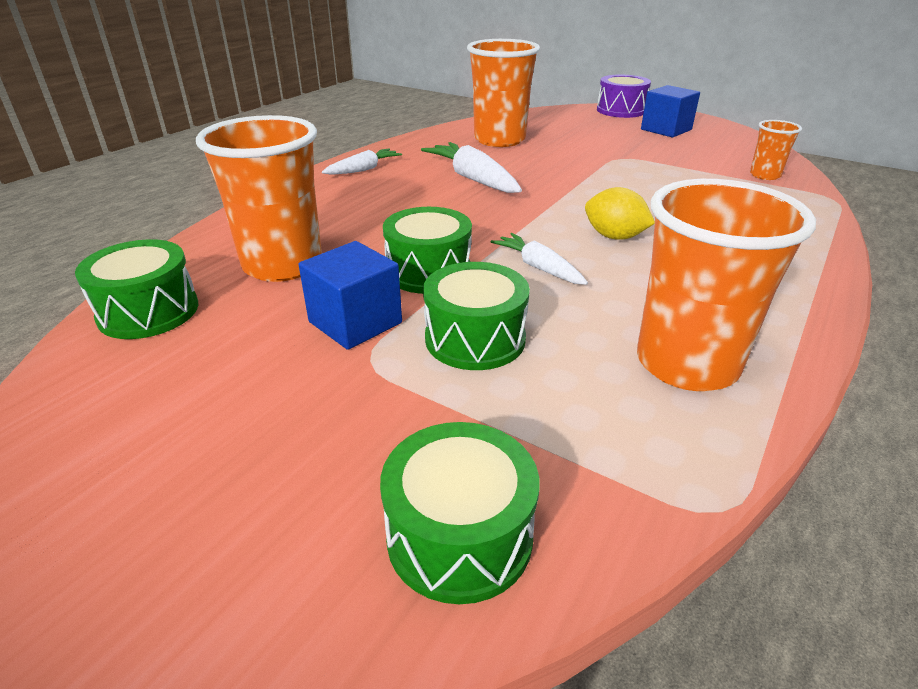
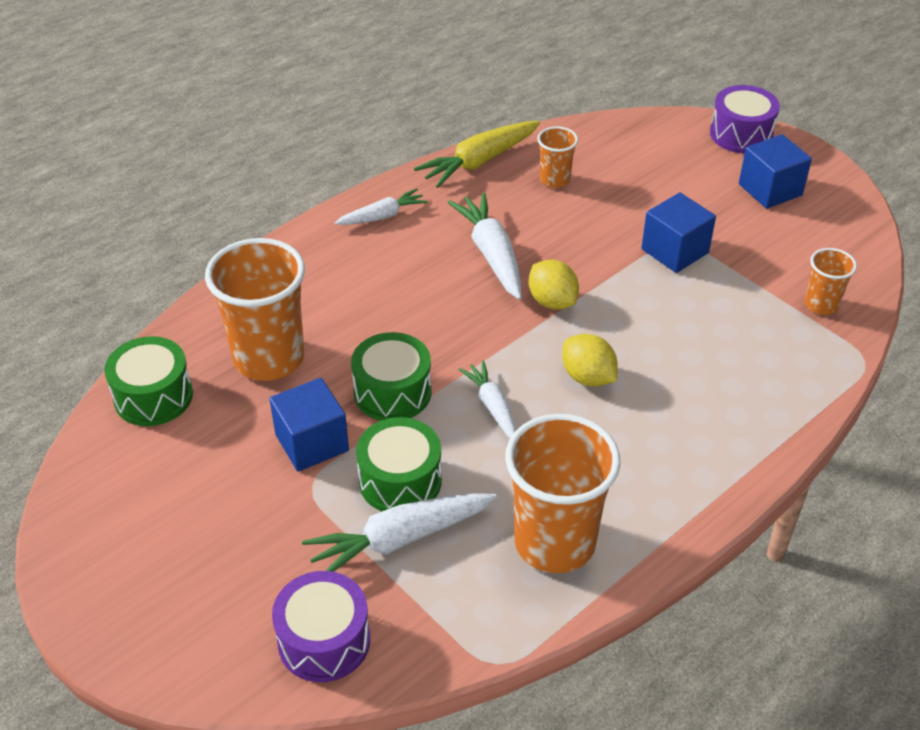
camera: 15 degrees right, 10 degrees up
green drum [380,422,539,604] -> purple drum [272,571,370,682]
orange cup [467,39,540,147] -> orange cup [537,126,578,188], size x0.50
none -> white carrot [302,493,497,572]
none -> yellow carrot [414,121,540,188]
none -> yellow lemon [529,260,579,310]
none -> blue cube [641,192,716,273]

